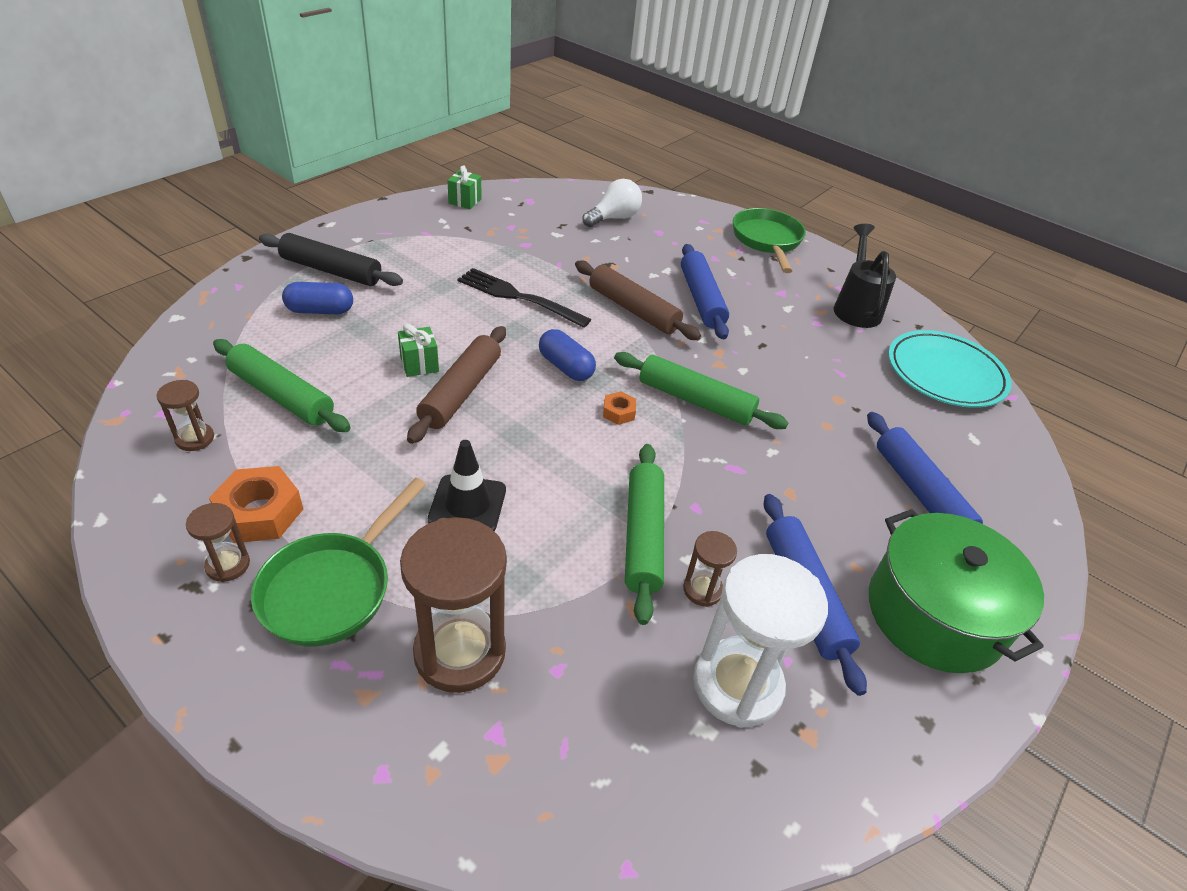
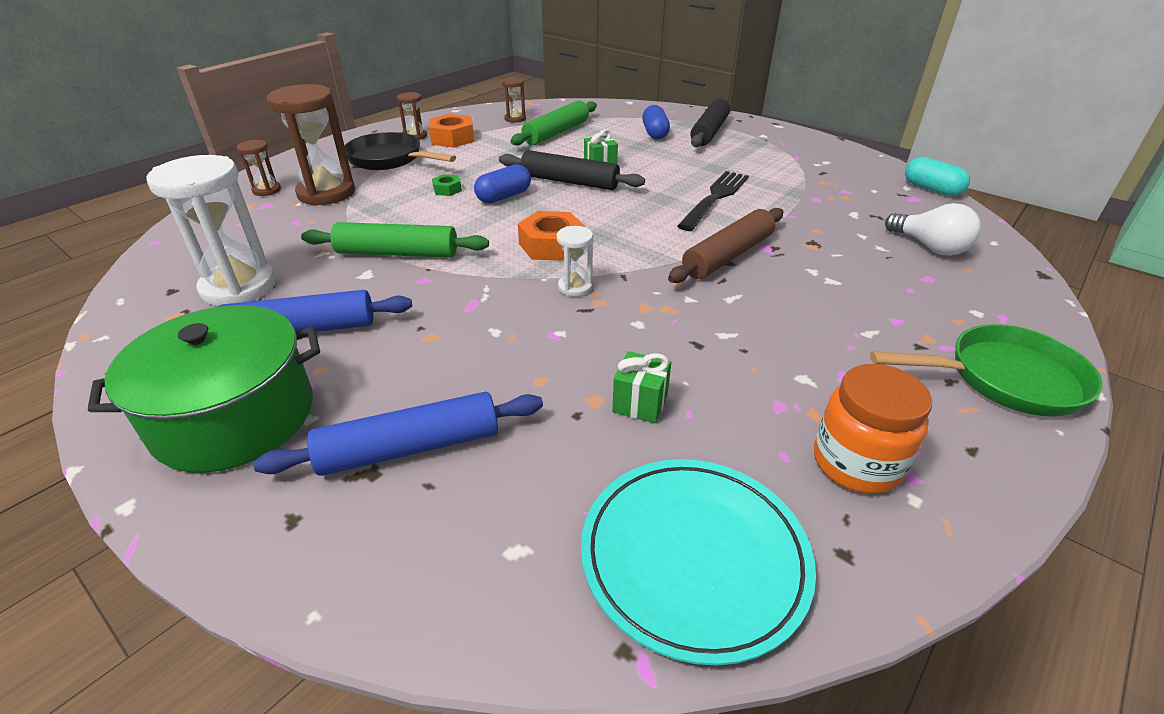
camera: 95 degrees right, 5 degrees down
green pan [251,478,427,647] -> black pan [345,132,456,170]
brown rolling pin [407,326,506,444] -> black rolling pin [499,150,645,190]
black traffic cone [428,440,506,531] -> green nut [432,174,462,196]
green gift [447,165,482,209] -> green gift moved to [612,351,671,423]
blue capsule [539,329,596,381] -> blue capsule moved to [474,164,531,204]
orange nut [603,391,636,425] -> orange nut [518,211,585,261], size x1.89
green rolling pin [614,352,789,429] -> white hourglass [557,226,593,297]
blue rolling pin [681,244,729,339] -> none
brown hourglass [683,531,737,607] -> brown hourglass moved to [237,140,281,196]
black watering can [834,224,896,328] -> orange jar [814,364,932,494]
none -> turquoise capsule [905,157,970,196]

